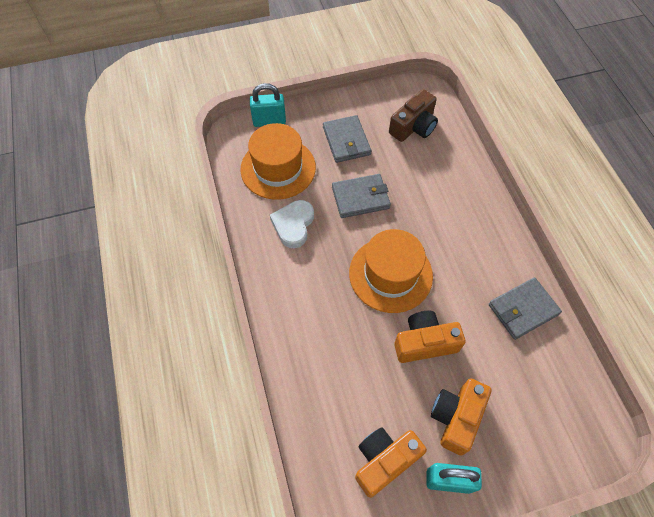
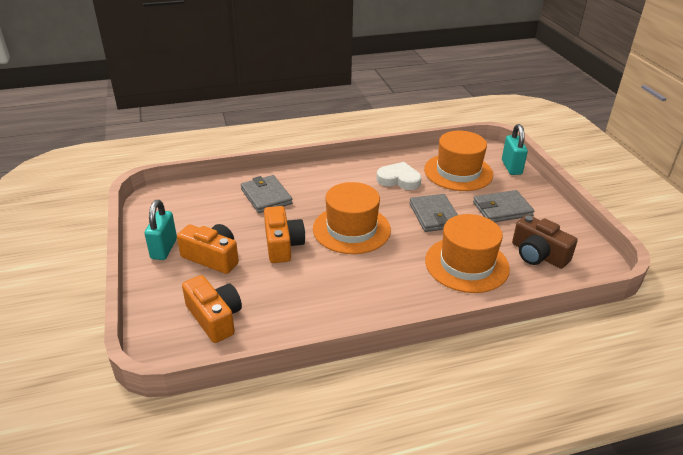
camera: 90 degrees right, 25 degrees down
orange camera [355,428,427,498] -> orange camera moved to [182,275,242,343]
grey wallet [489,277,562,340] -> grey wallet moved to [241,175,293,213]
none -> orange hat [425,214,510,293]

